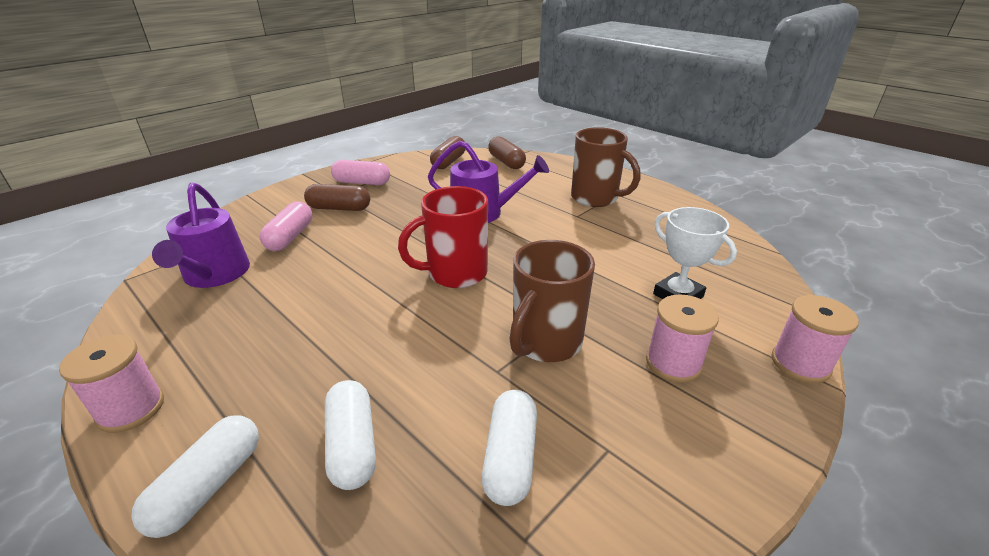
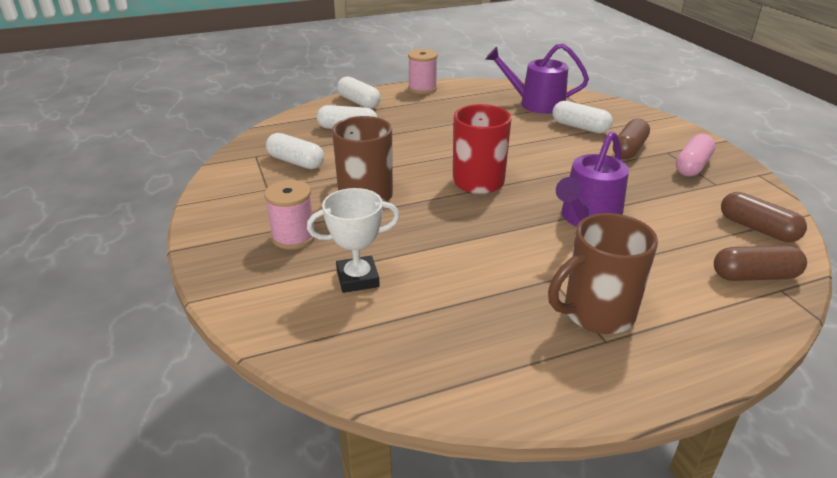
camera: 115 degrees right, 0 degrees up
pink capsule [260,202,312,251] -> white capsule [552,101,613,133]
pink spool [772,295,859,383] -> none

